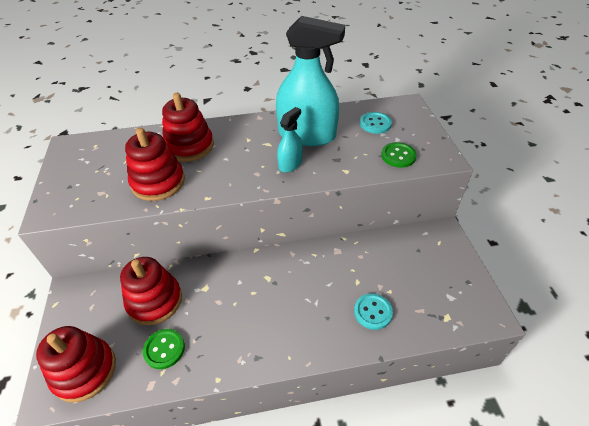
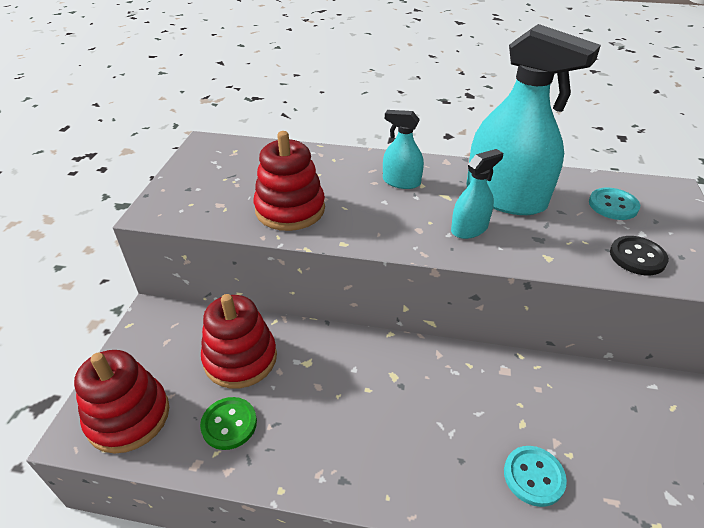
camera: 20 degrees right, 5 degrees down
red stacking toy [162,93,214,162] -> none
green button [381,142,417,168] -> black button [610,236,669,275]
none -> turquoise spray bottle [383,110,424,189]

